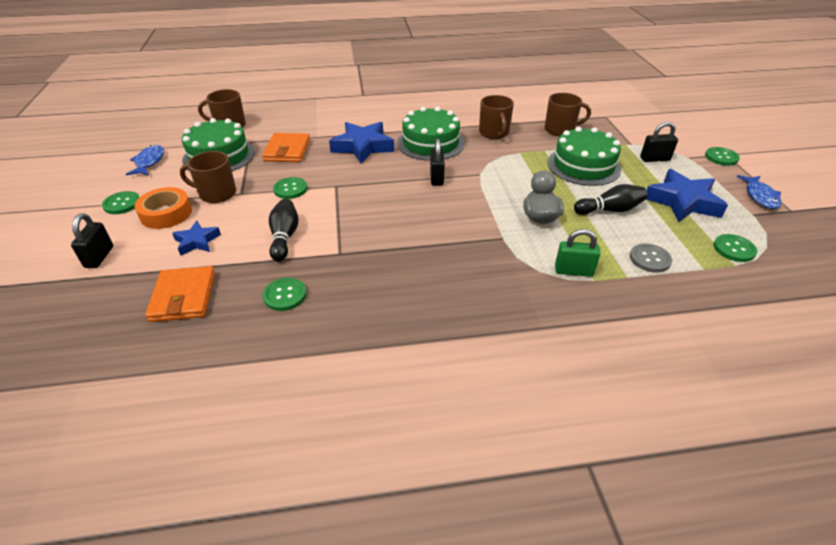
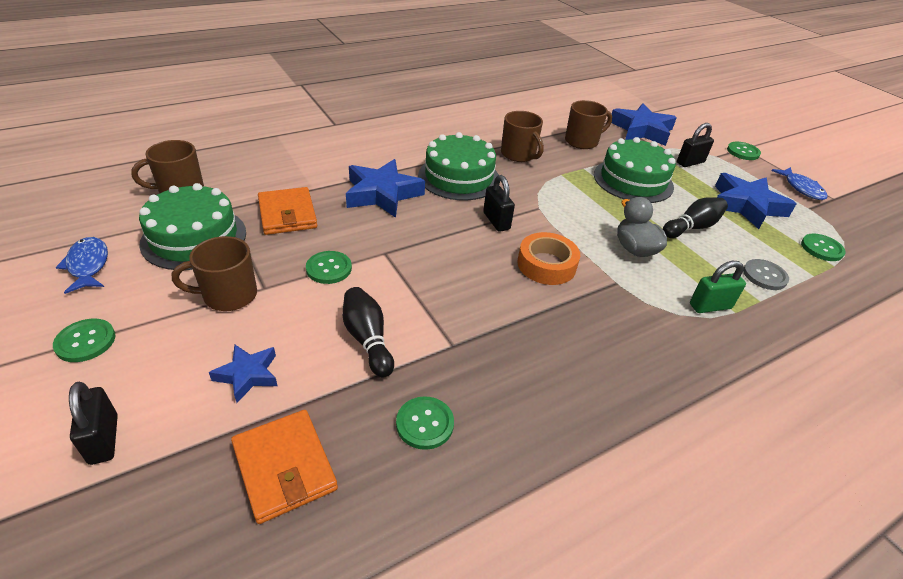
camera: 25 degrees left, 0 degrees up
orange tape [134,187,192,229] -> orange tape moved to [517,232,580,285]
none -> blue star [611,104,677,146]

